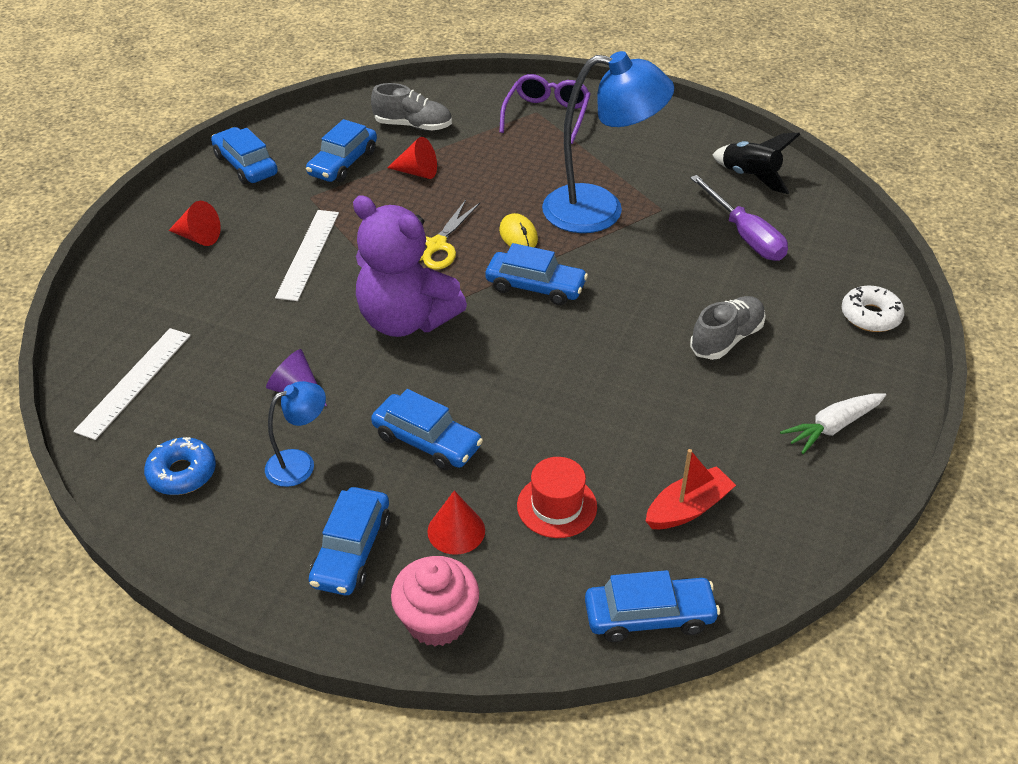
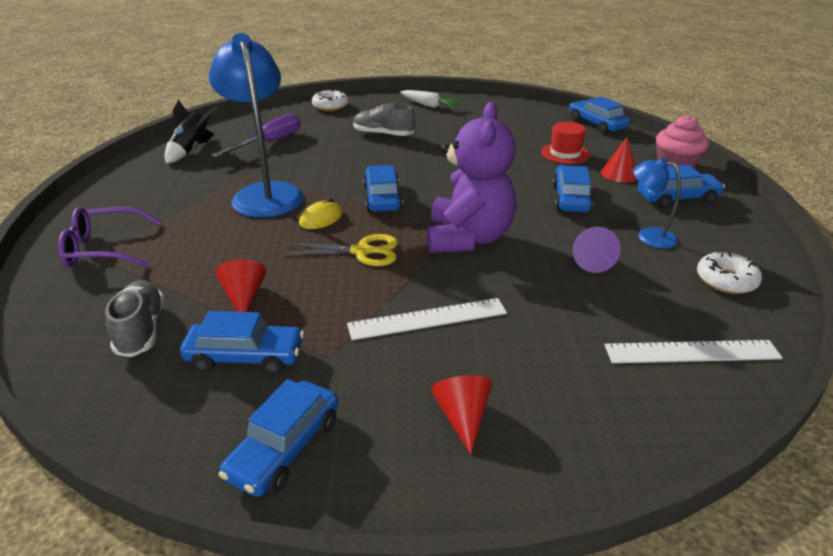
camera: 115 degrees left, 10 degrees down
blue donut [144,437,216,495] -> white donut [697,252,762,294]
red boat [646,449,736,529] -> none

